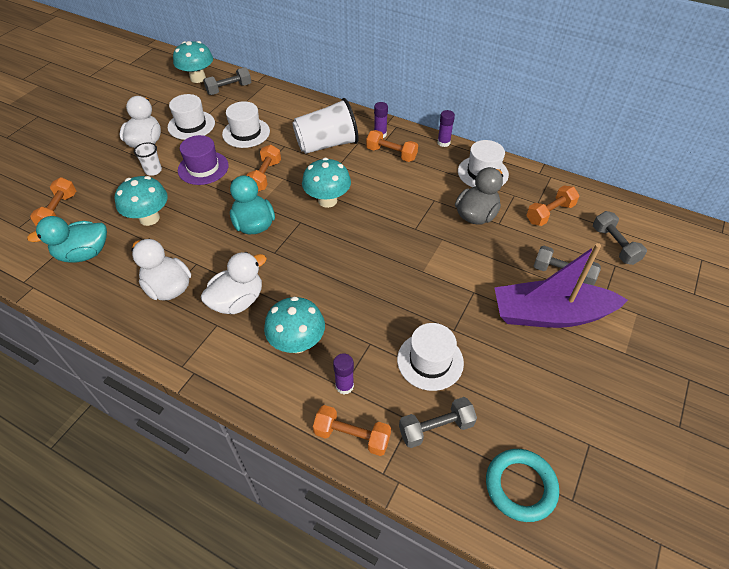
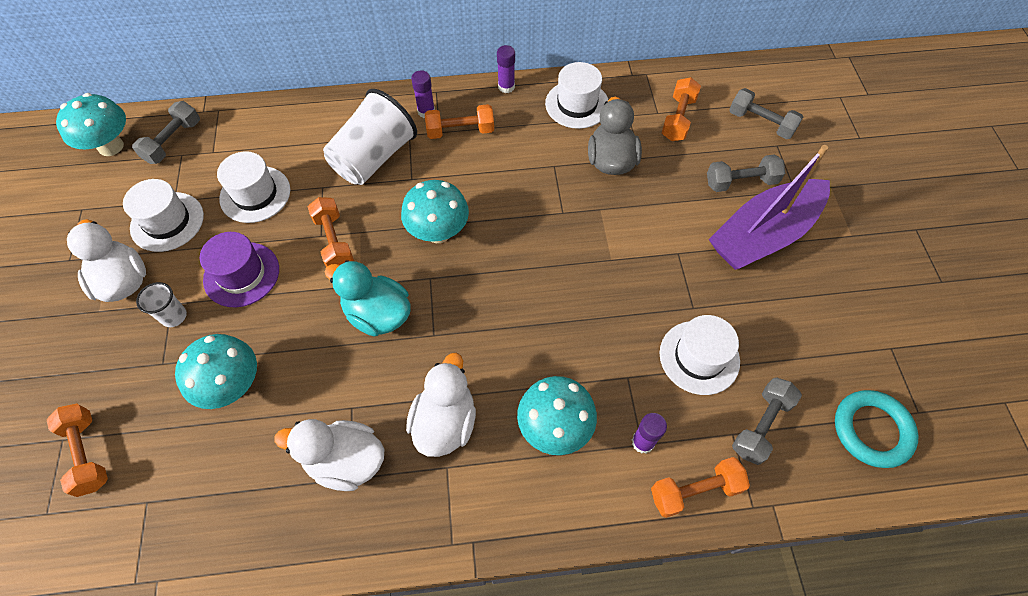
camera: 35 degrees left, 10 degrees up
turquoise duck [27,216,107,263] -> none

